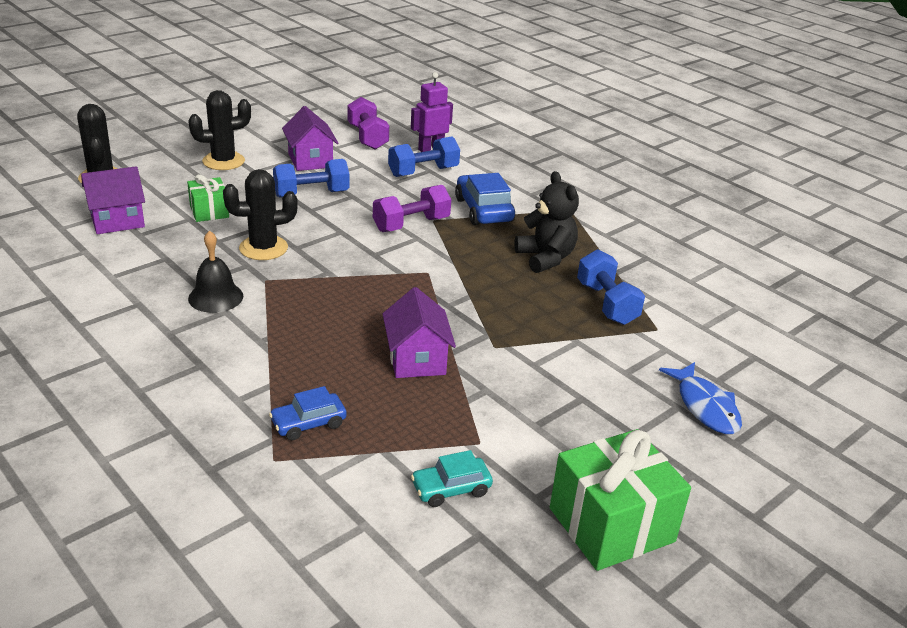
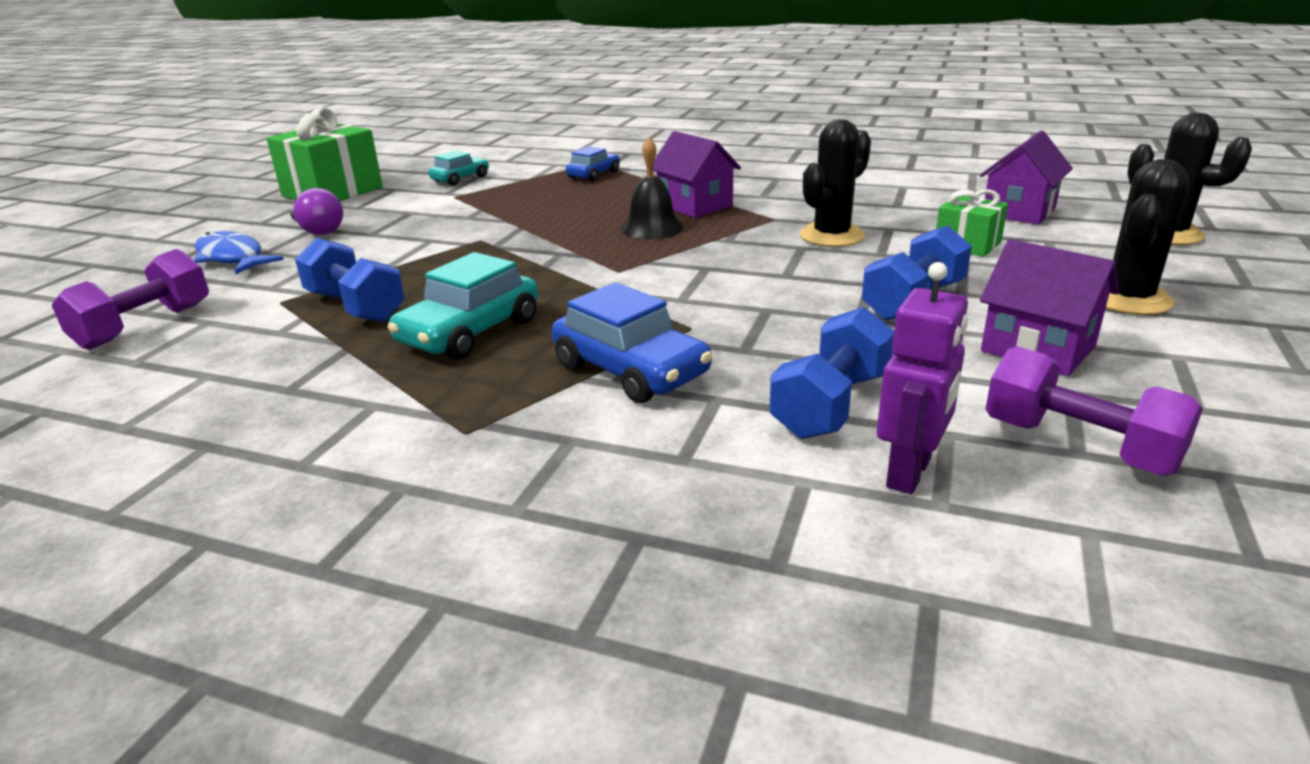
camera: 155 degrees right, 5 degrees down
black bell [188,230,243,313] -> black bell moved to [621,137,684,239]
purple dumbbell [373,185,451,232] -> purple dumbbell moved to [52,249,209,350]
purple house [382,287,456,378] -> purple house moved to [653,131,741,218]
black teddy bear [514,171,579,273] -> turquoise car [387,252,538,360]
none -> purple light bulb [290,188,343,235]

